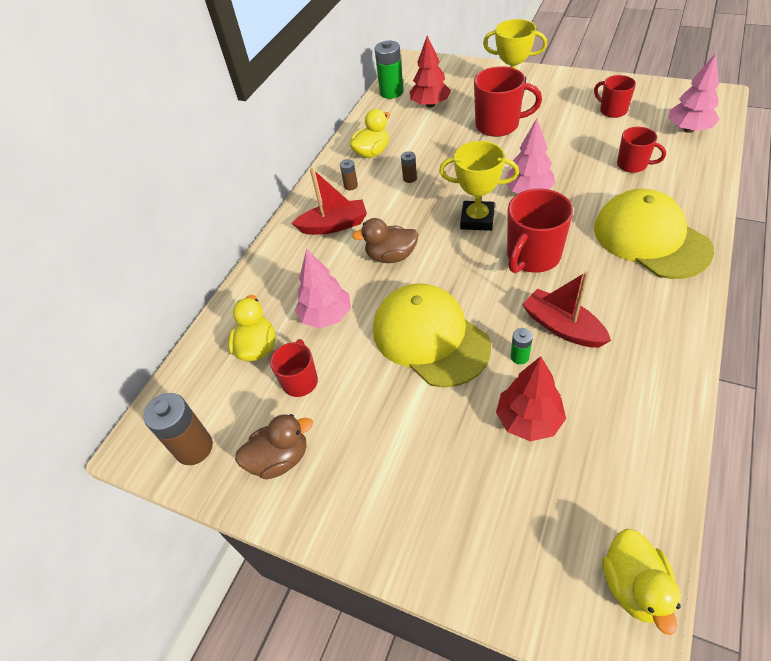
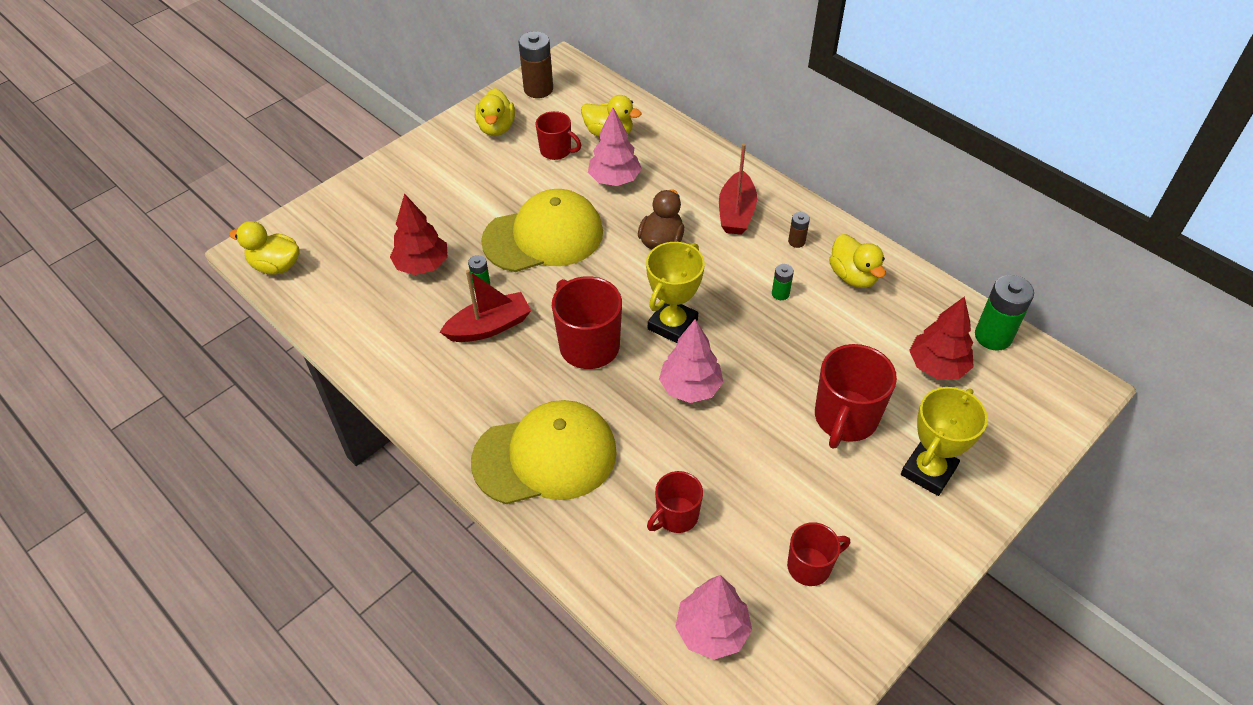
camera: 105 degrees right, 0 degrees up
brown duck [235,414,313,480] -> yellow duck [475,88,515,136]
brown battery [401,151,417,183] -> green battery [772,264,794,300]

